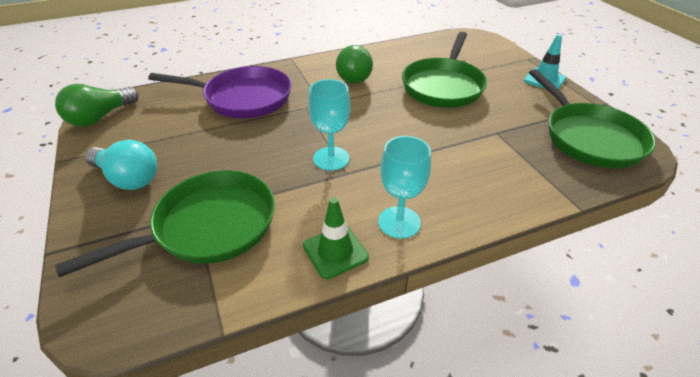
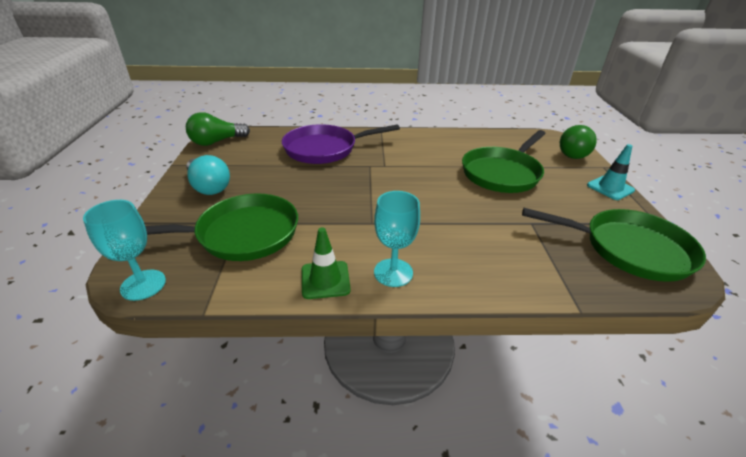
camera: 20 degrees right, 5 degrees down
purple pan [148,66,291,118] -> purple pan turned 135 degrees clockwise [282,124,400,164]
turquoise goblet [308,79,351,171] -> turquoise goblet moved to [83,200,166,301]
green light bulb [336,45,373,84] -> green light bulb moved to [560,125,597,159]
green pan [529,69,656,168] -> green pan turned 75 degrees counterclockwise [522,208,706,282]

